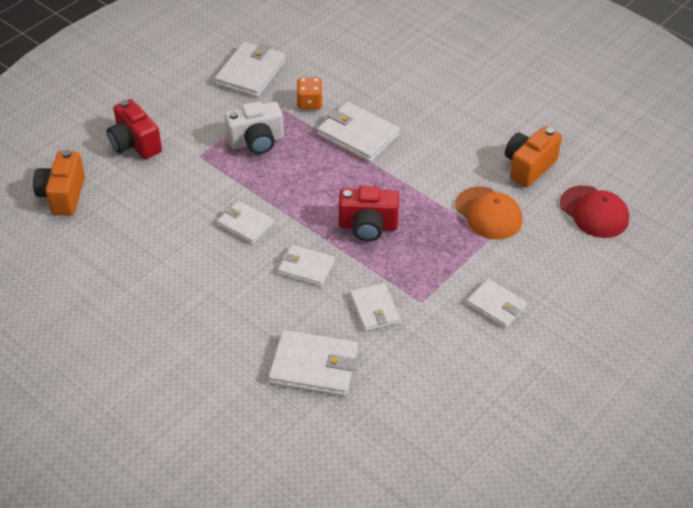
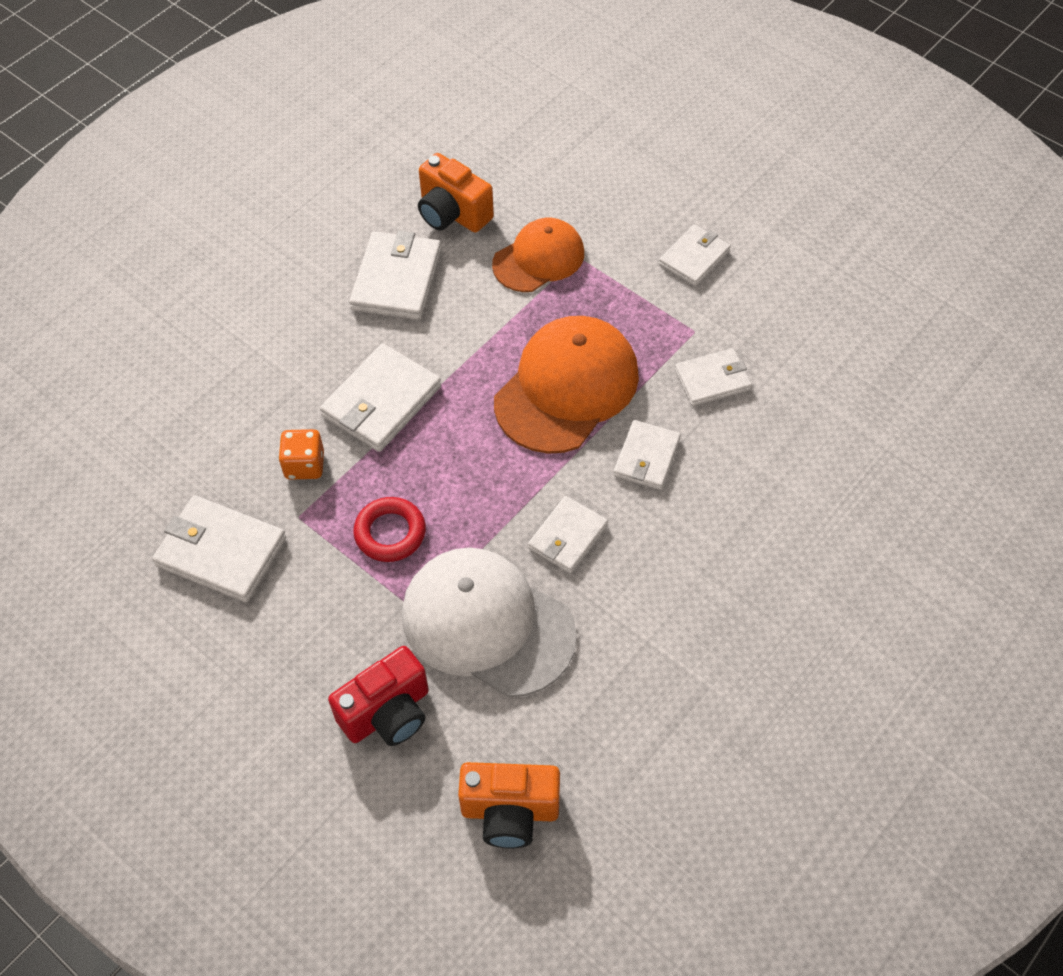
camera: 90 degrees left, 10 degrees up
white camera [225,101,284,154] -> red ring [353,497,426,562]
white wallet [268,330,358,396] -> white wallet moved to [349,230,441,320]
red camera [339,186,399,242] -> orange cap [494,316,639,454]
red cap [560,185,629,238] -> none
none -> white cap [402,547,577,697]

